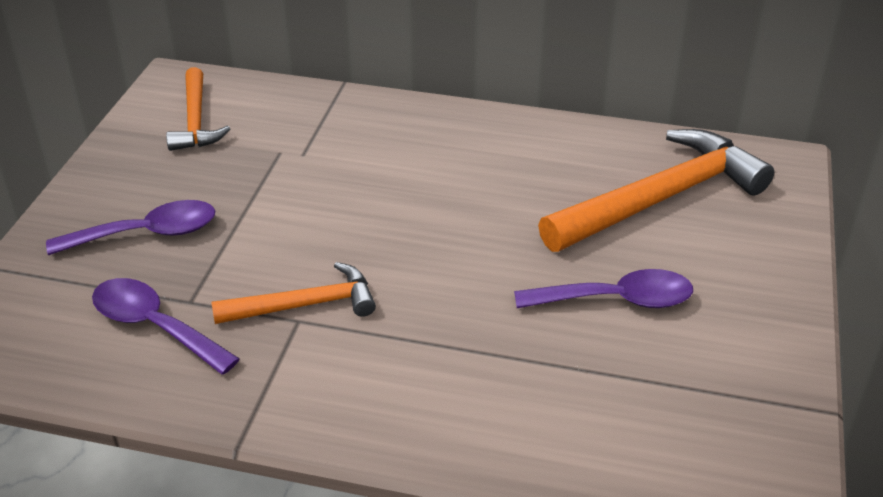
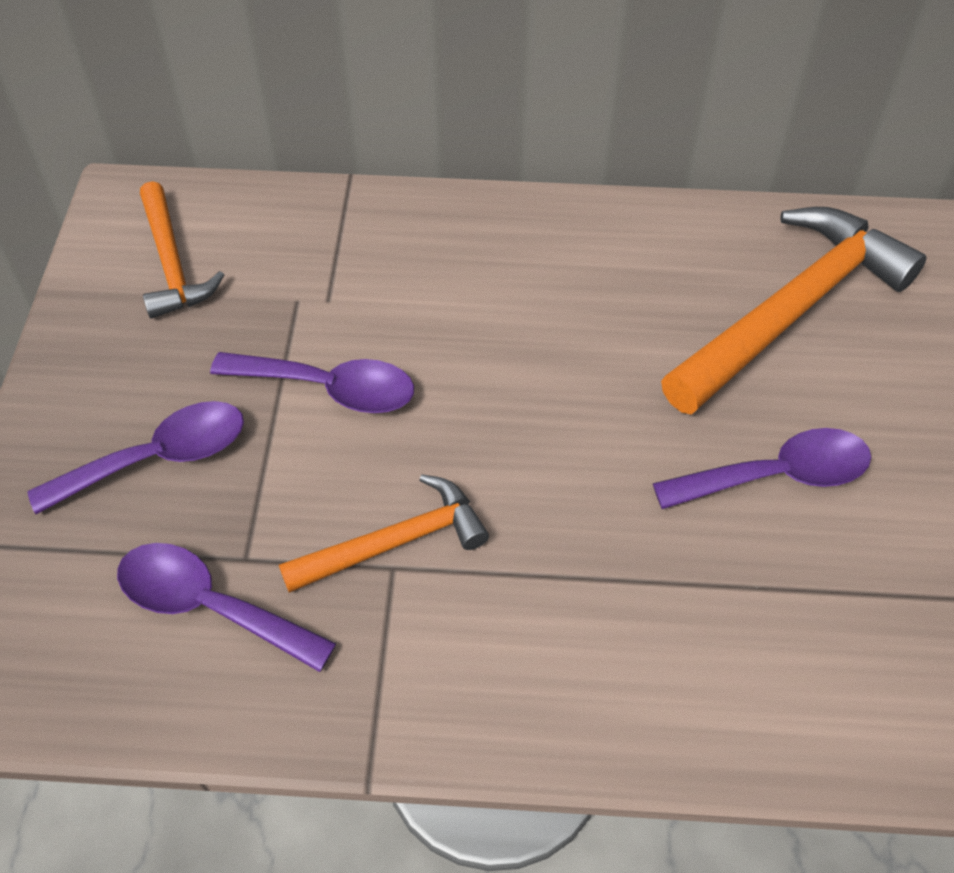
camera: 10 degrees left, 15 degrees up
none -> purple spoon [210,352,414,413]

